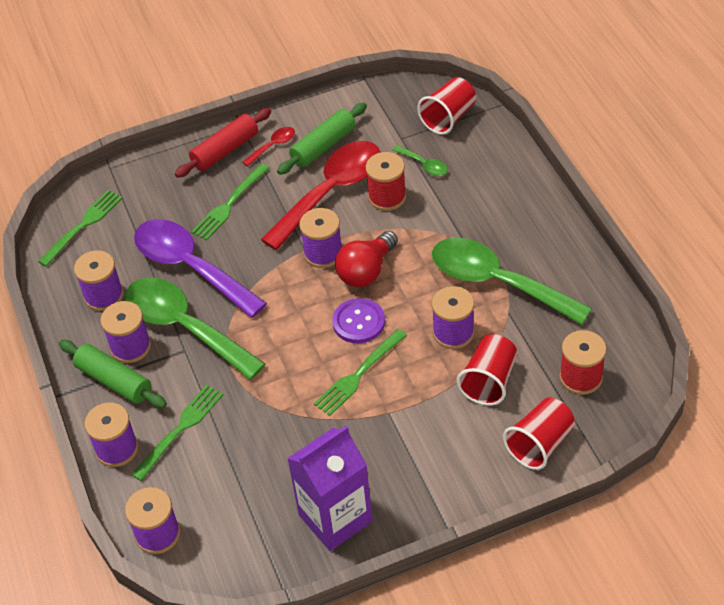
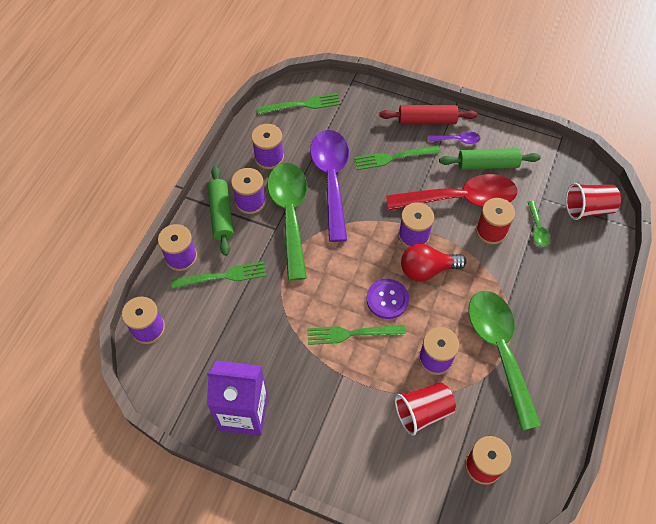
camera: 40 degrees right, 10 degrees up
red spoon [243,127,295,167] -> purple spoon [429,131,480,144]
red cup [503,398,575,470] -> none

